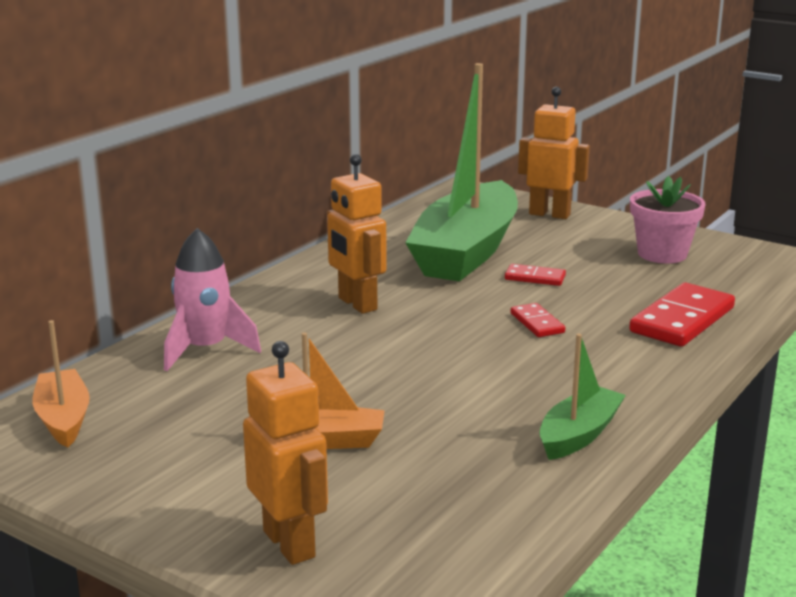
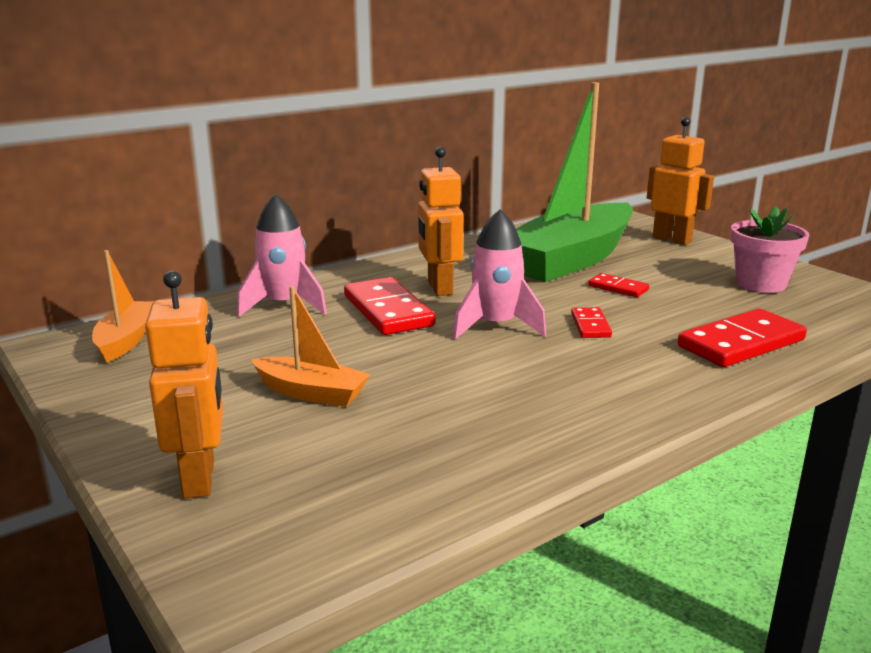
camera: 20 degrees right, 0 degrees up
green boat [539,334,626,460] -> none
none -> red domino [344,277,435,335]
none -> pink rocket [453,209,546,339]

